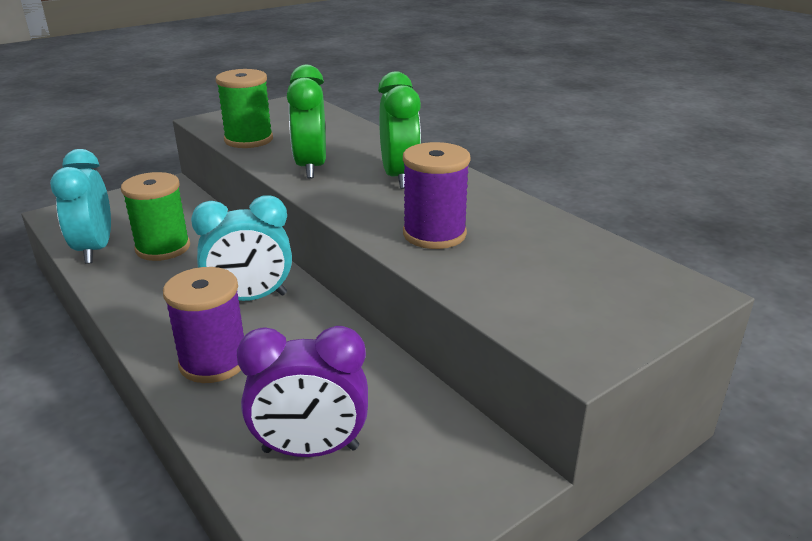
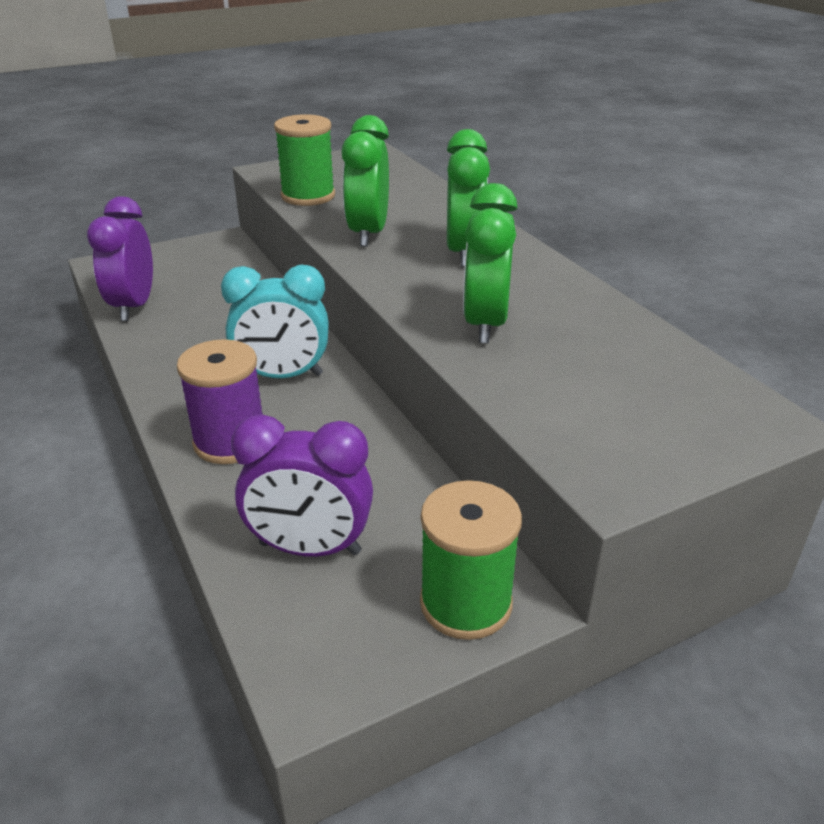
camera: 10 degrees right, 5 degrees up
turquoise clock [50,149,111,263] -> purple clock [87,196,153,321]
green spool [121,172,190,261] -> green spool moved to [420,480,522,640]
purple spool [403,142,470,249] -> green clock [463,183,518,344]

